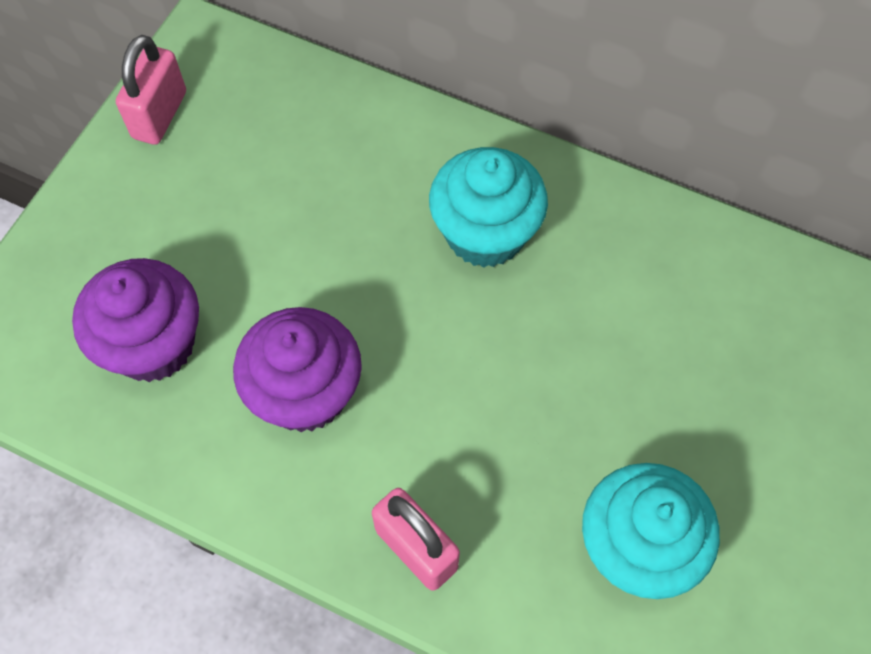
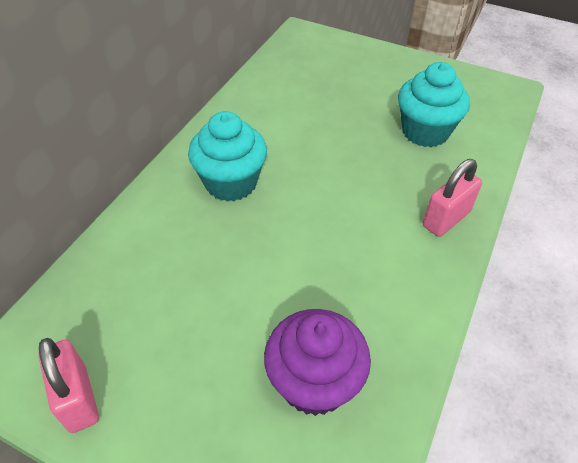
camera: 90 degrees left, 15 degrees down
pink padlock [116,35,186,145] -> pink padlock turned 45 degrees clockwise [38,338,99,433]
purple cupcake [233,307,362,432] -> none

